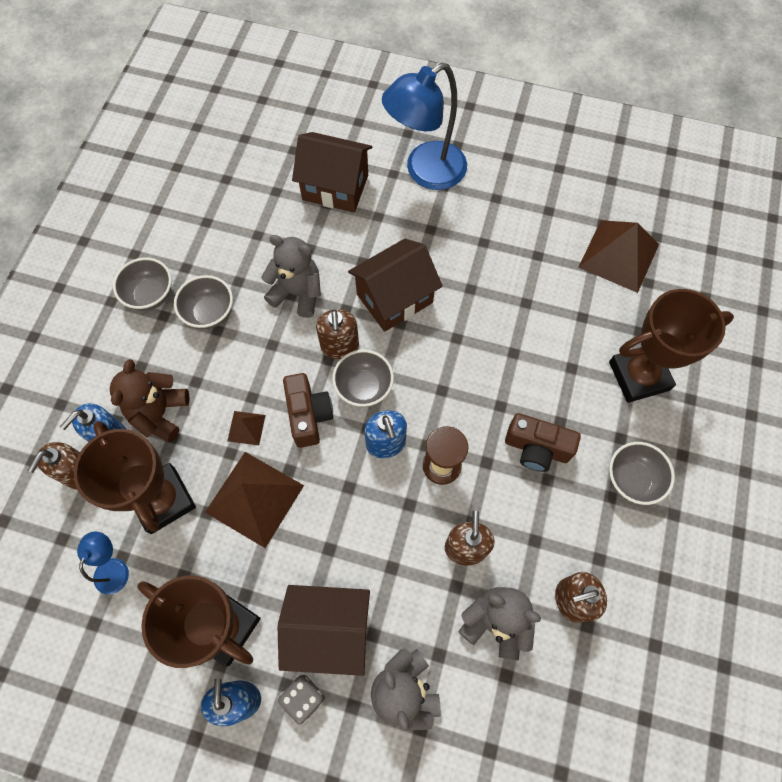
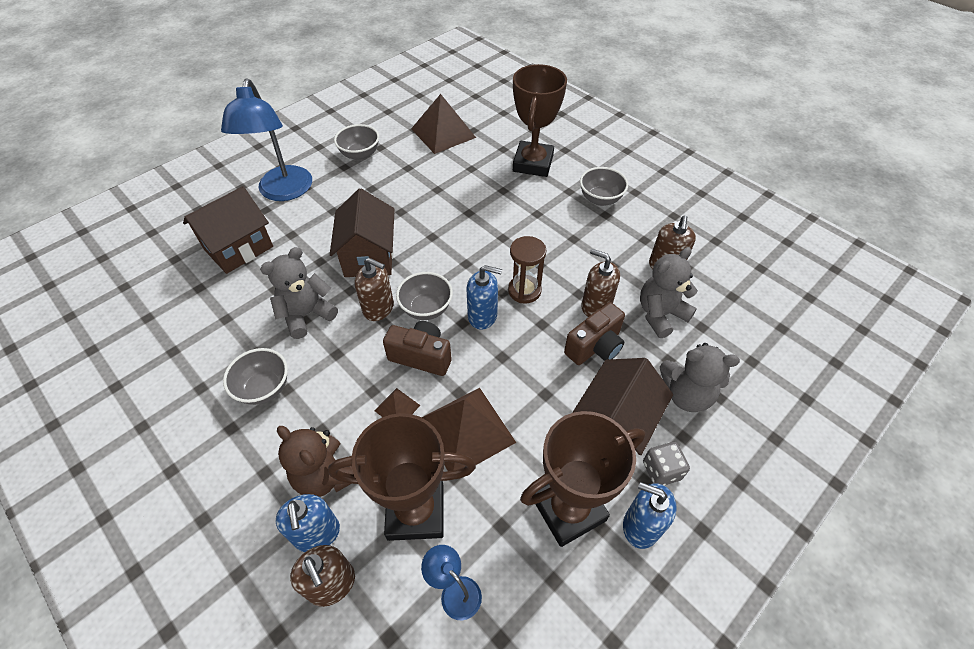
camera: 60 degrees left, 15 degrees down
grey bowl [113,257,172,311] -> grey bowl moved to [334,124,379,161]
brown camera [505,413,581,472] -> brown camera moved to [564,302,625,365]

